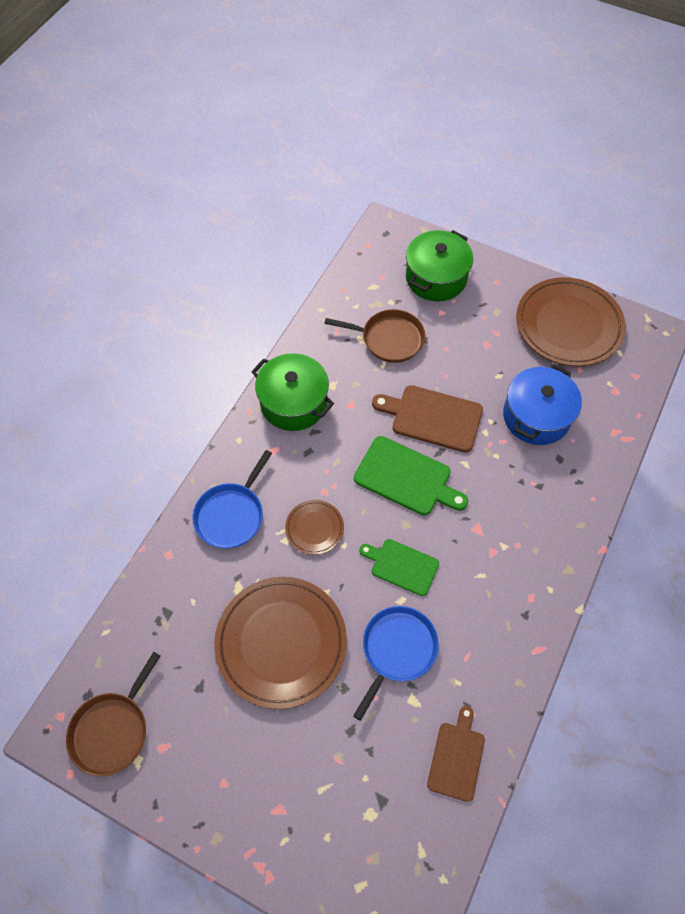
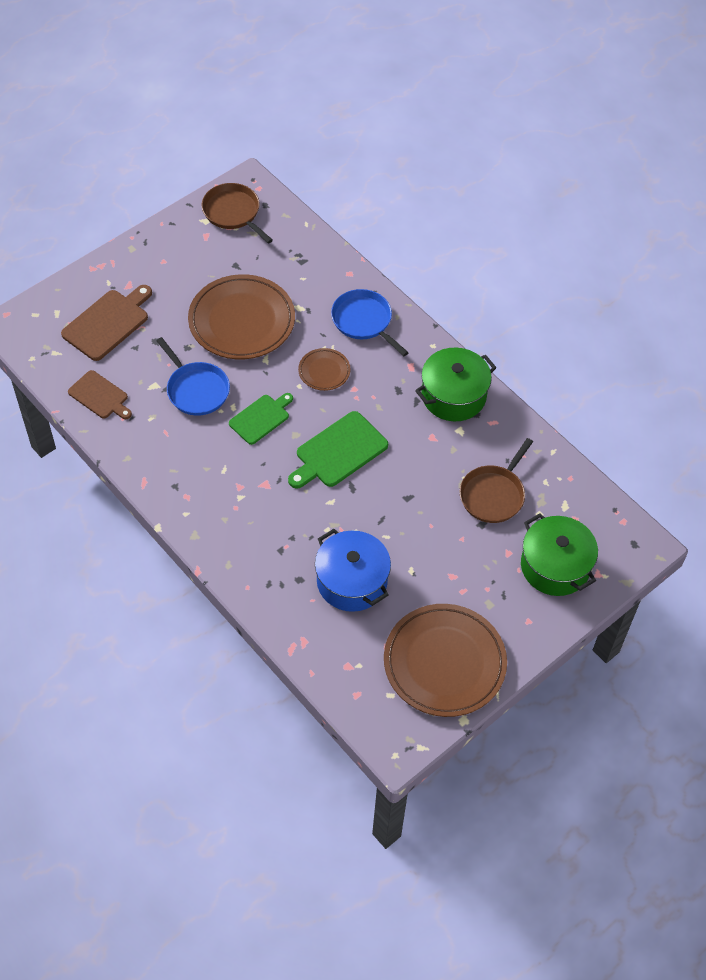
camera: 110 degrees right, 5 degrees down
brown cutting board [372,385,483,453] -> brown cutting board moved to [61,285,152,361]

